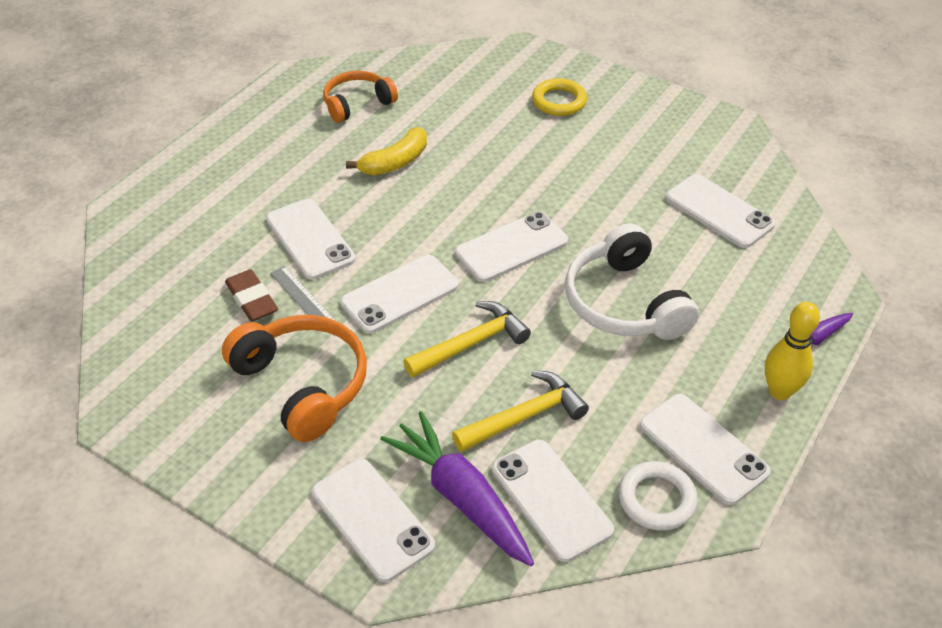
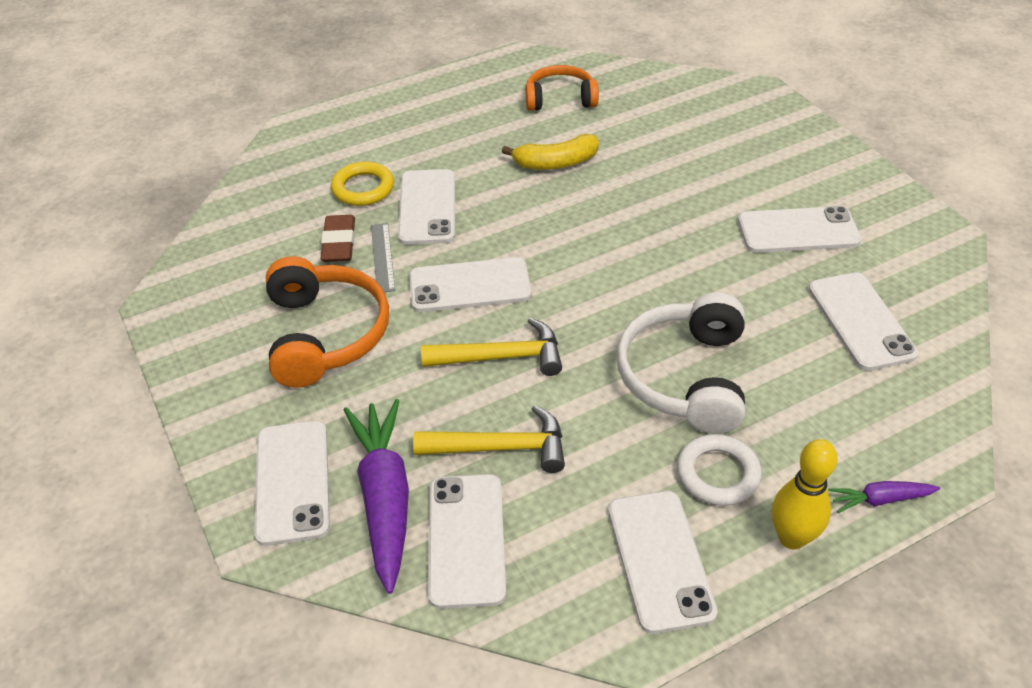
camera: 30 degrees right, 0 degrees up
white phone [455,212,568,282] -> white phone moved to [738,206,861,253]
yellow ring [532,78,587,116] -> yellow ring moved to [331,161,394,206]
white ring [618,461,698,531] -> white ring moved to [677,434,762,506]

